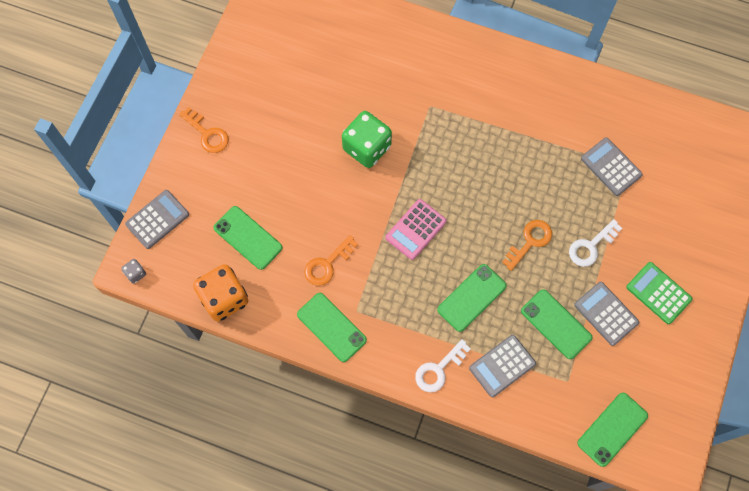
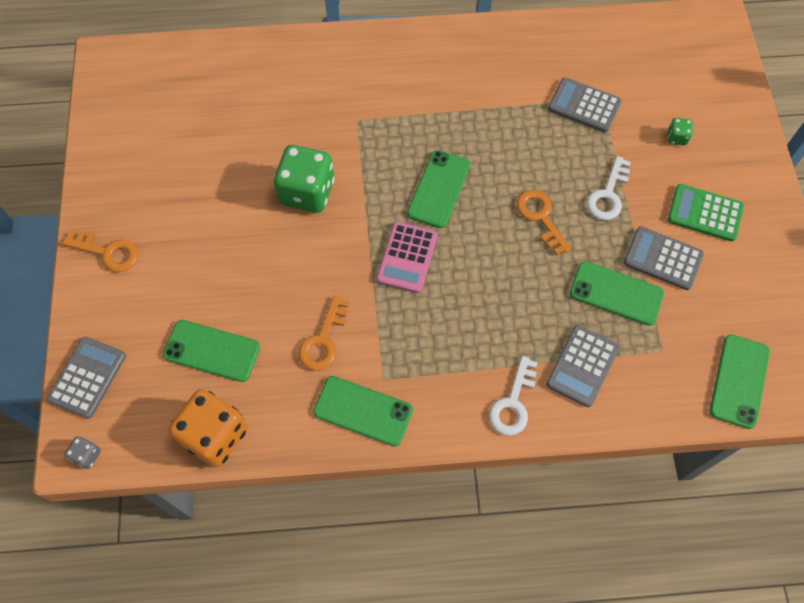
camera: 25 degrees left, 5 degrees down
green phone [437,264,507,332] -> green phone moved to [407,150,470,228]
orange key [502,220,552,271] -> orange key turned 45 degrees counterclockwise [516,190,571,255]
none -> green dice [667,118,693,146]

